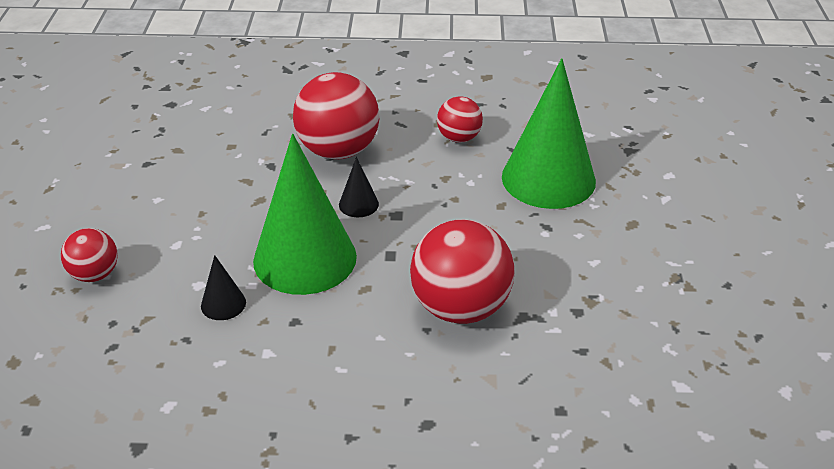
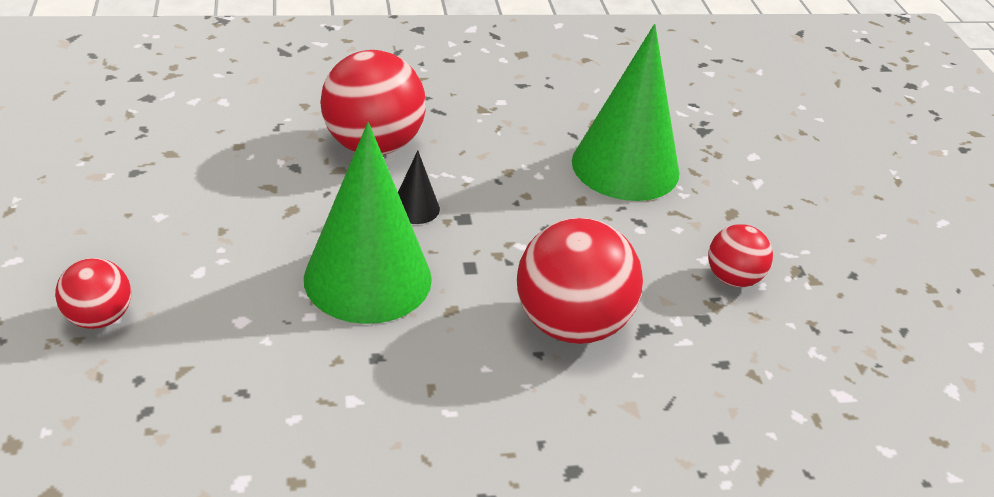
camera: 15 degrees left, 0 degrees up
black cone [201,255,246,320] -> none
red ball [437,96,483,143] -> red ball moved to [708,224,773,287]

